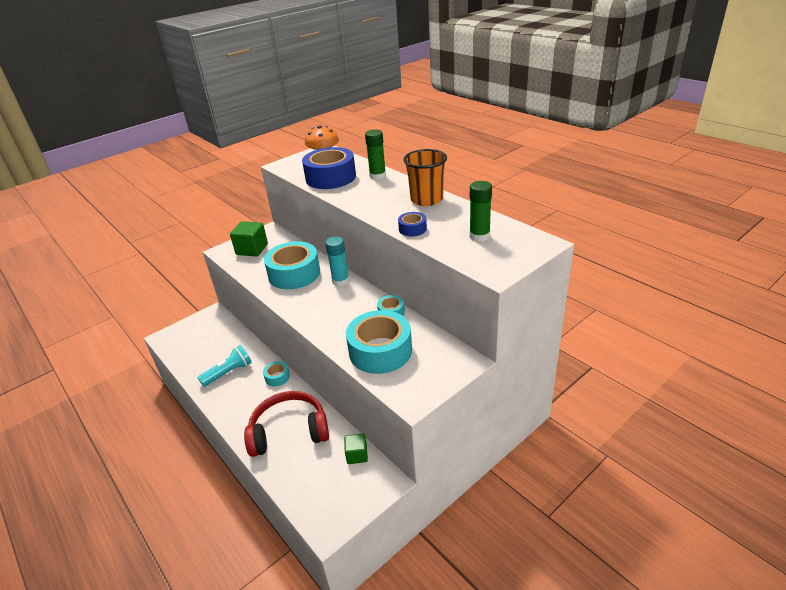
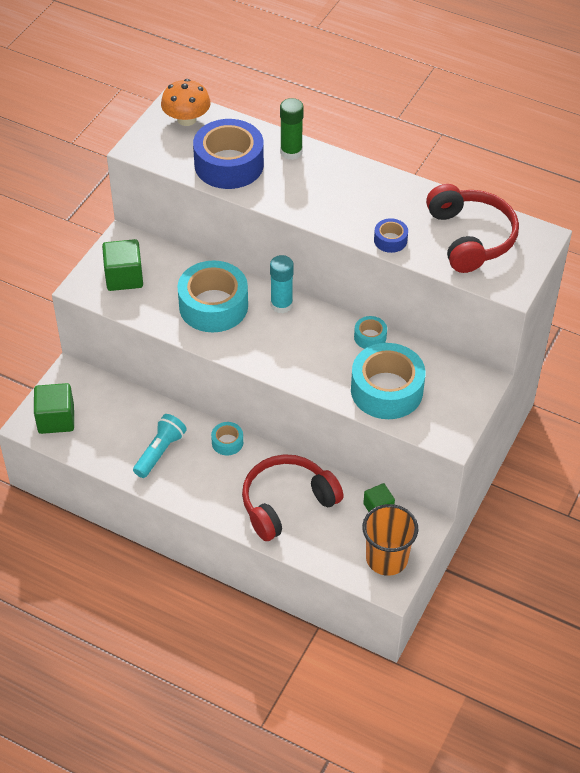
camera: 25 degrees left, 15 degrees up
orange cup [403,149,447,206] -> orange cup moved to [362,504,419,576]
green glue stick [469,181,492,241] -> red headphones [426,184,519,273]
none -> green cube [34,383,74,434]

